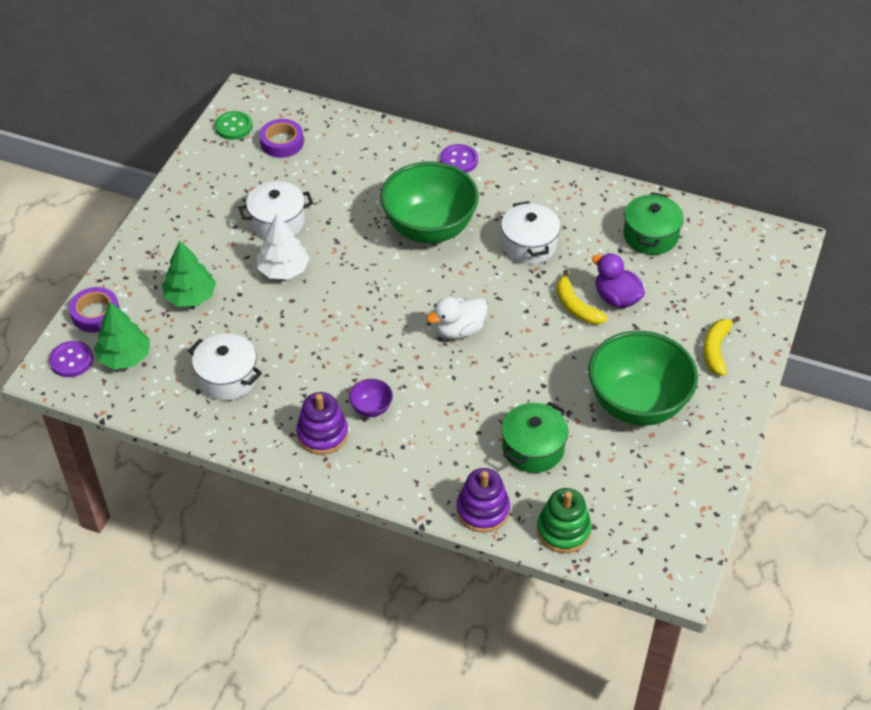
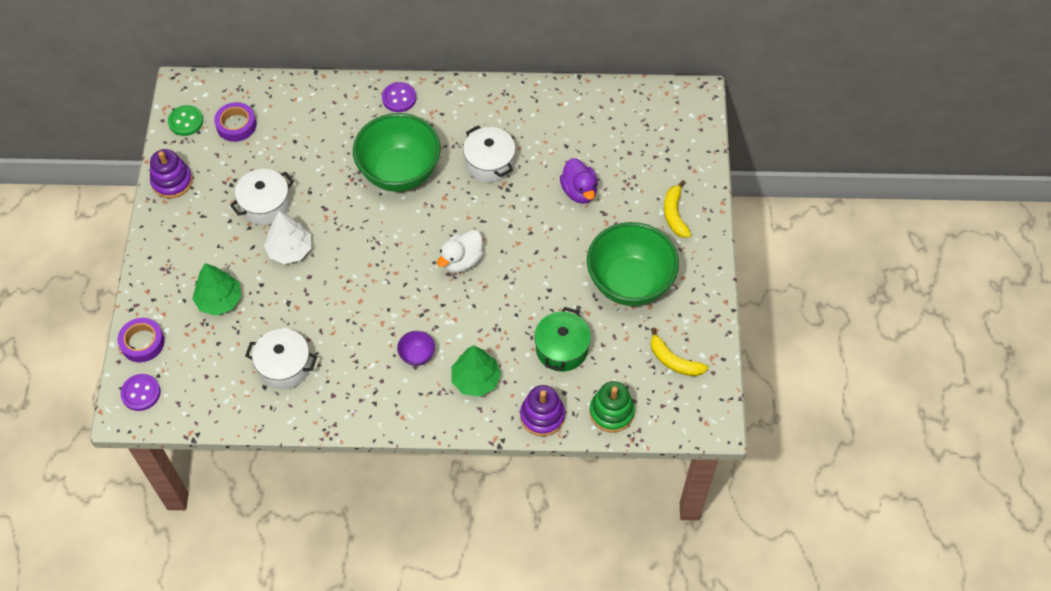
camera: 20 degrees left, 10 degrees up
green tree [94,302,150,369] -> green tree moved to [451,345,501,397]
purple stacking toy [296,392,348,455] -> purple stacking toy moved to [150,149,193,199]
yellow banana [557,270,608,324] -> yellow banana moved to [651,328,708,376]
purple duck [592,253,645,308] -> purple duck turned 135 degrees counterclockwise [560,158,598,204]
green pot [623,192,684,255] -> none

